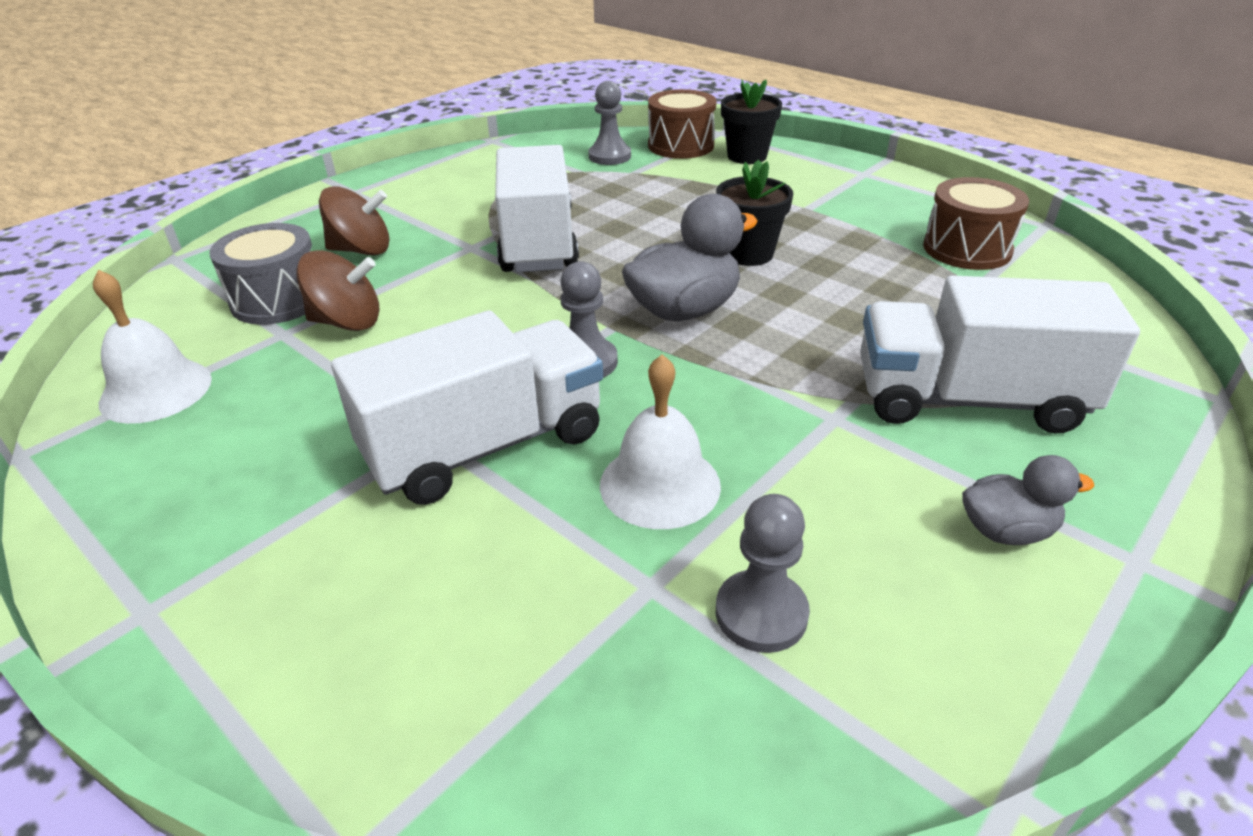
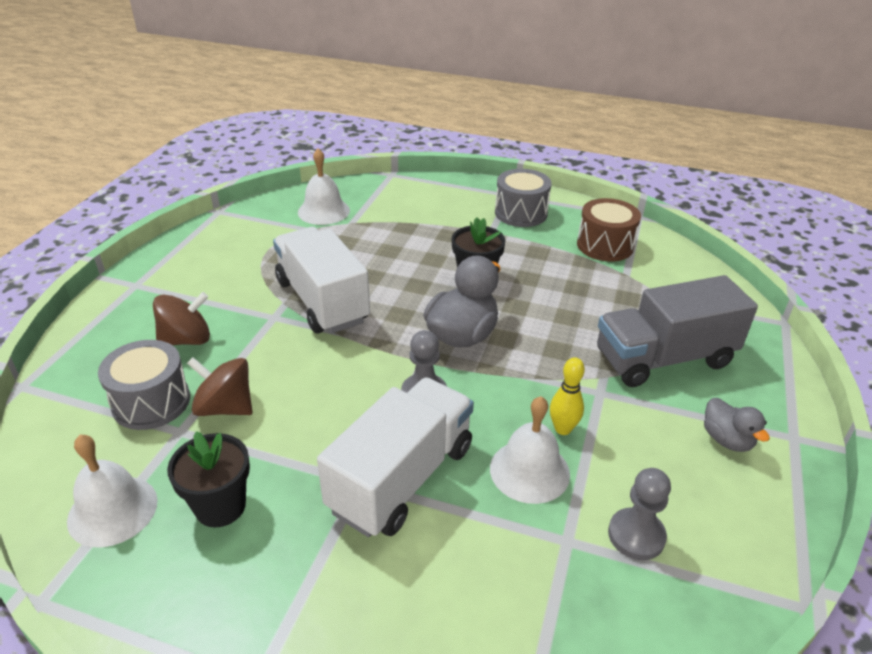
camera: 25 degrees left, 0 degrees up
brown spinning top [296,250,379,331] -> brown spinning top turned 135 degrees counterclockwise [187,357,252,416]
grey pawn [588,81,631,165] -> white bell [298,148,350,225]
brown drum [648,89,717,159] -> none
black flower pot [721,79,782,164] -> black flower pot moved to [167,431,250,528]
white truck [860,275,1140,434] -> grey truck [597,275,758,387]
grey duck [962,455,1094,545] -> grey duck turned 90 degrees clockwise [704,398,770,452]
none -> grey drum [495,169,552,227]
none -> yellow bowling pin [550,357,585,435]

